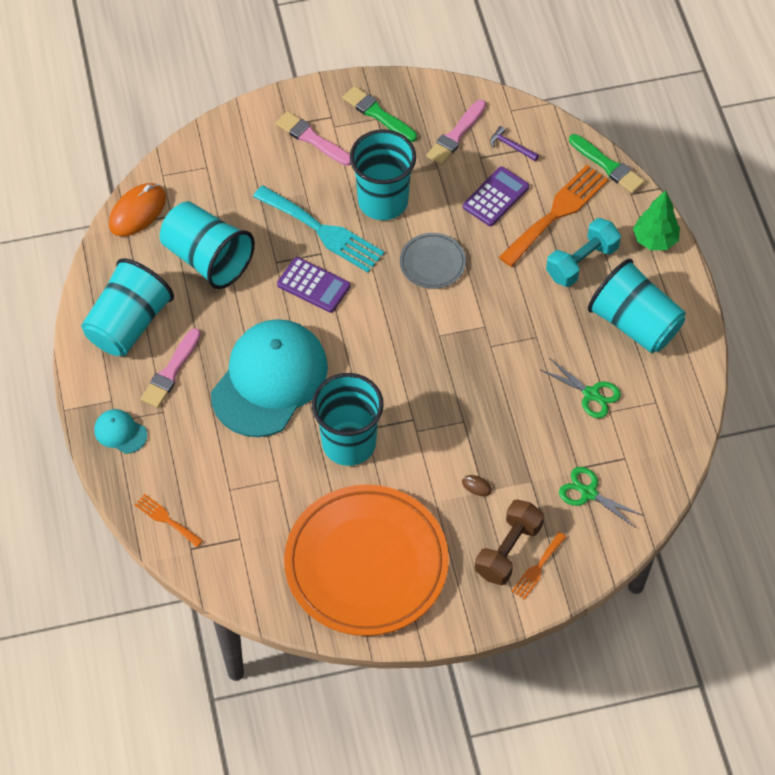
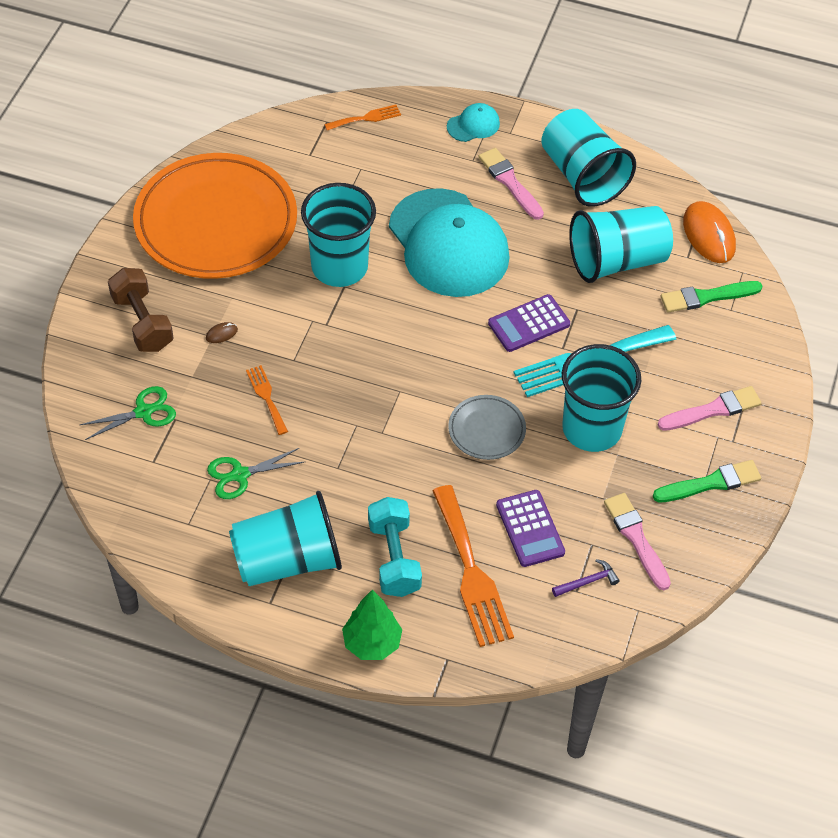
camera: 120 degrees right, 5 degrees down
orange fork [511,532,566,600] -> orange fork moved to [246,365,288,435]
green brush [569,134,645,193] -> green brush moved to [661,281,763,312]

